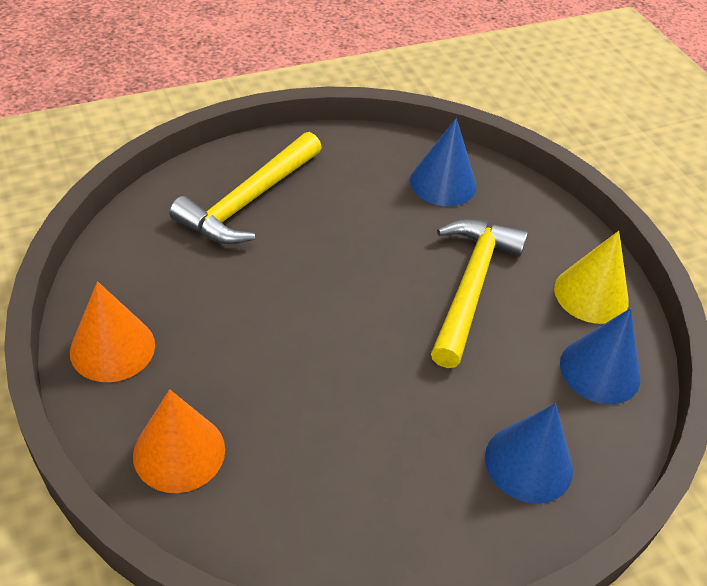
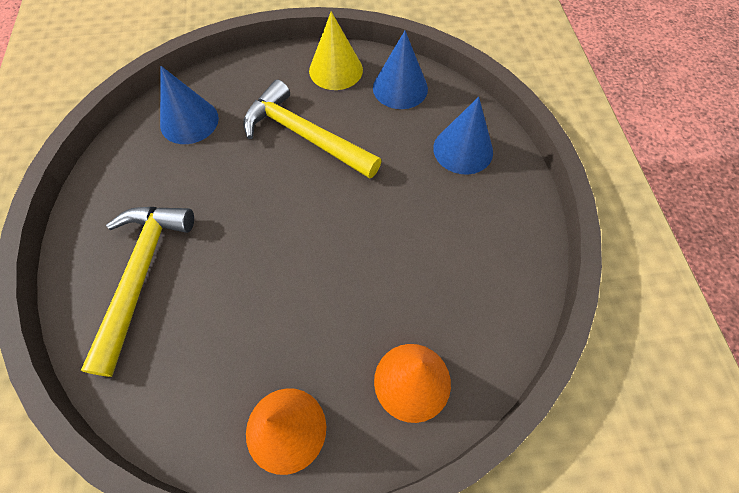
camera: 70 degrees left, 15 degrees up
yellow hammer [169,132,322,244] -> yellow hammer turned 135 degrees counterclockwise [81,207,194,377]

